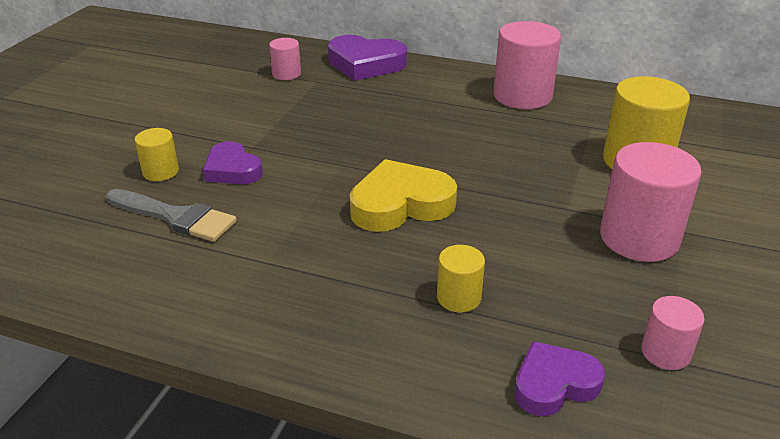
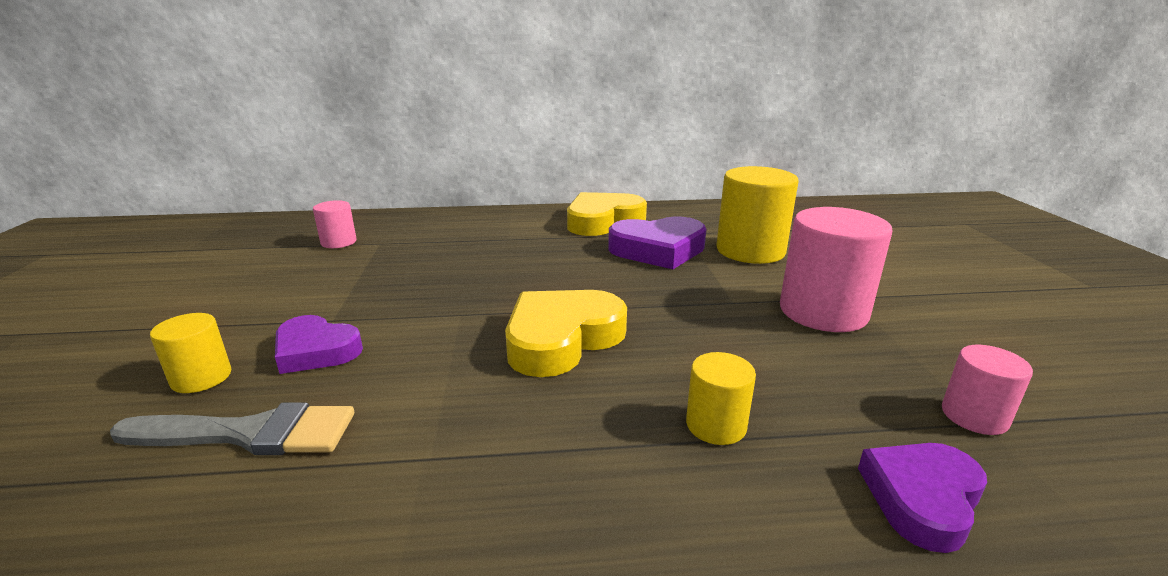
camera: 25 degrees left, 10 degrees down
purple heart [328,35,407,81] -> purple heart moved to [608,216,706,269]
pink cylinder [493,21,561,109] -> yellow heart [567,192,647,236]

